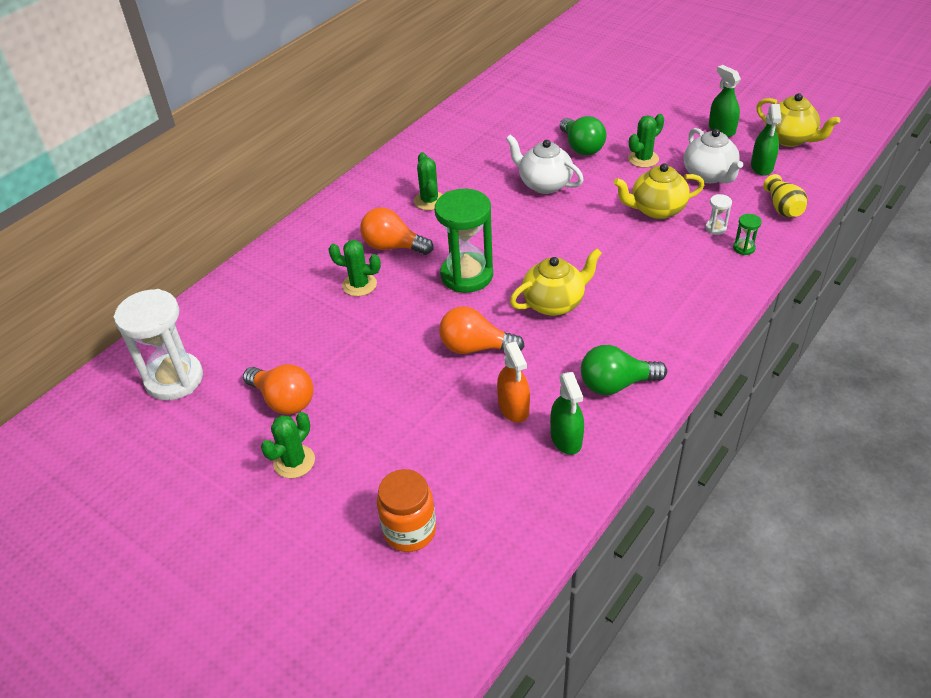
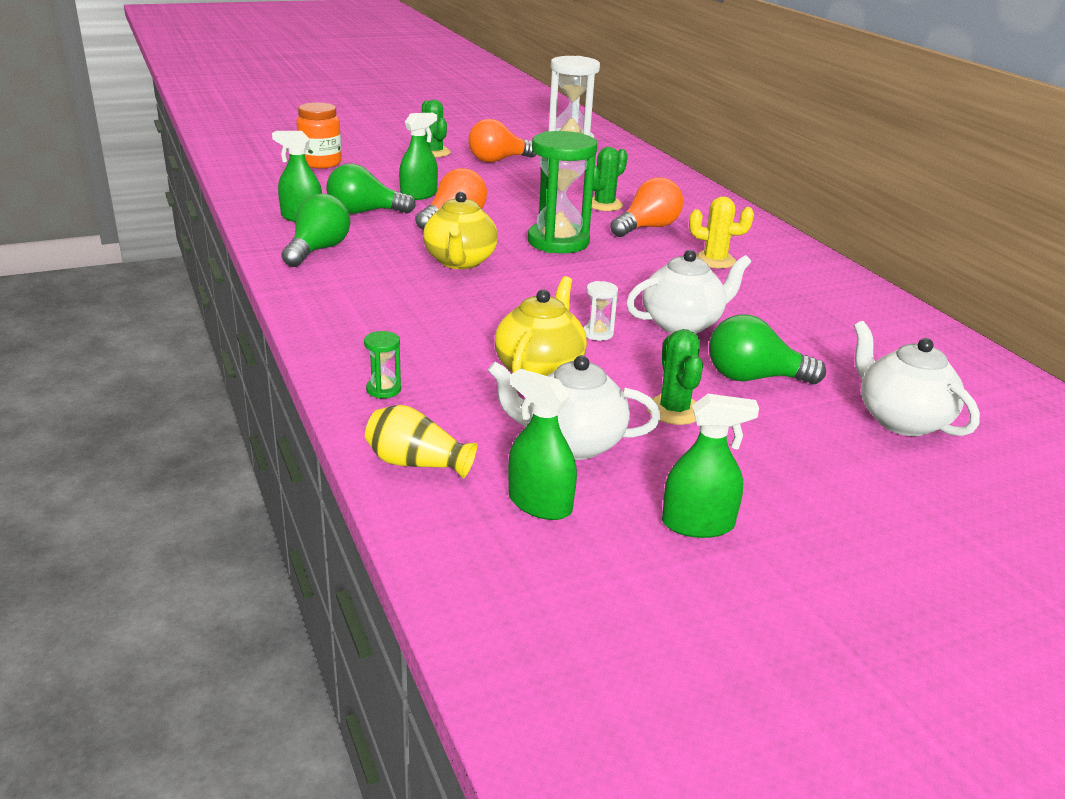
camera: 115 degrees right, 15 degrees down
green cactus [414,152,443,210] -> yellow cactus [689,196,754,269]
orange spray bottle [497,342,530,423] -> green light bulb [326,164,416,214]
white hourglass [705,194,732,235] -> white hourglass moved to [584,281,618,341]
yellow teapot [756,93,841,147] -> none
none -> green spray bottle [399,113,438,200]
none -> white teapot [854,321,980,436]

